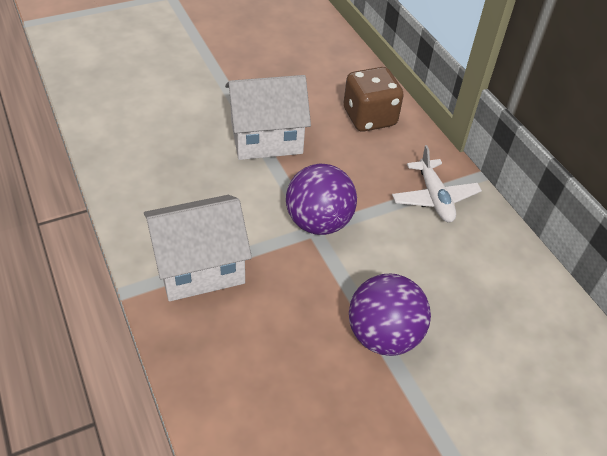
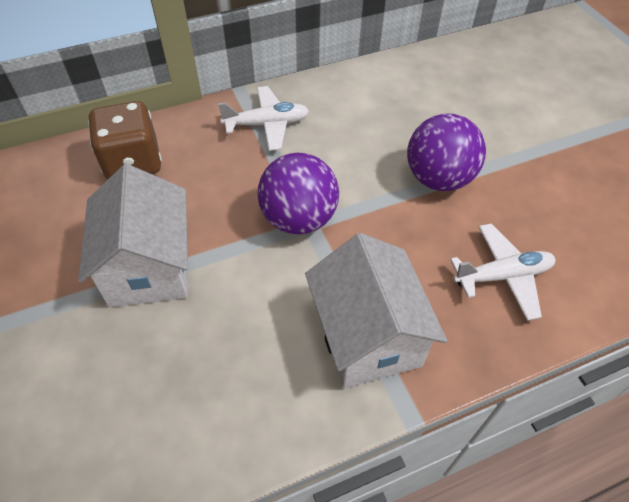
camera: 85 degrees left, 5 degrees up
none -> white plane [450,223,555,321]

